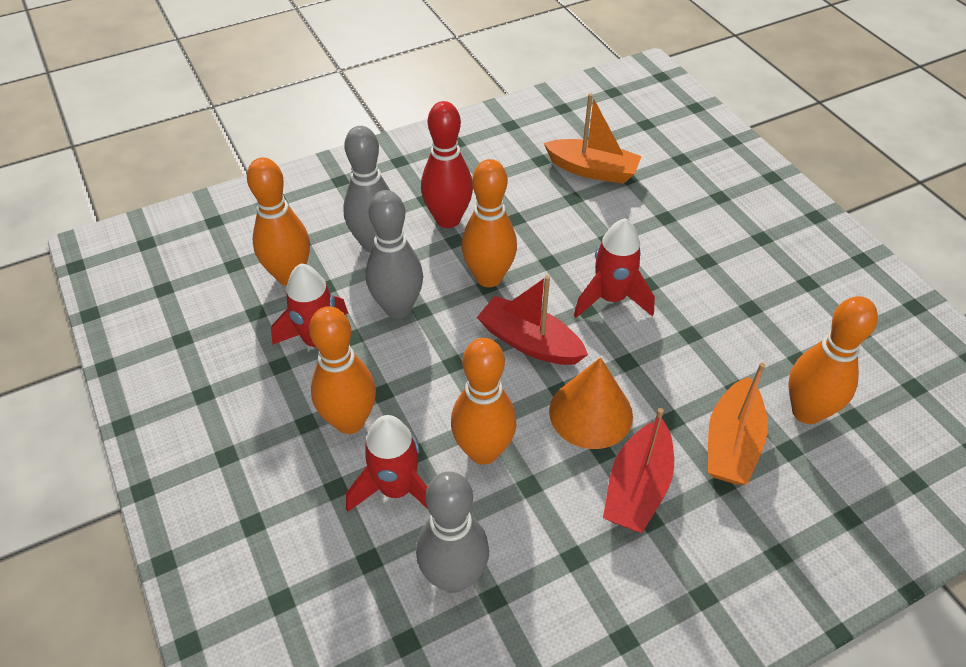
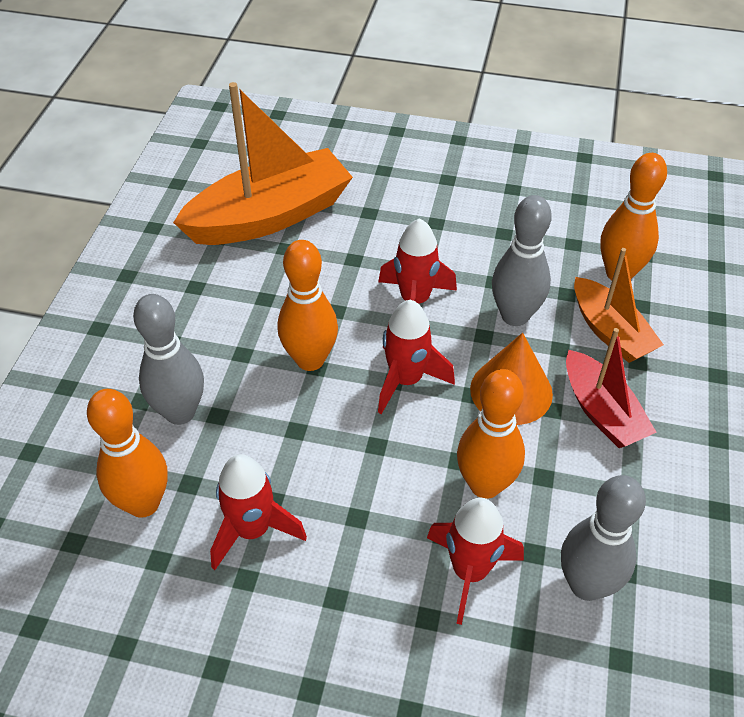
camera: 50 degrees left, 0 degrees up
orange bowling pin [309,306,376,434] -> none
grey bowling pin [366,190,423,319] -> grey bowling pin moved to [492,195,552,326]
red bowling pin [421,101,473,228] -> none
red boat [477,275,588,365] -> red rocket [378,300,455,414]
orange boat [544,93,642,184] -> orange boat [173,82,353,245], size x1.73

